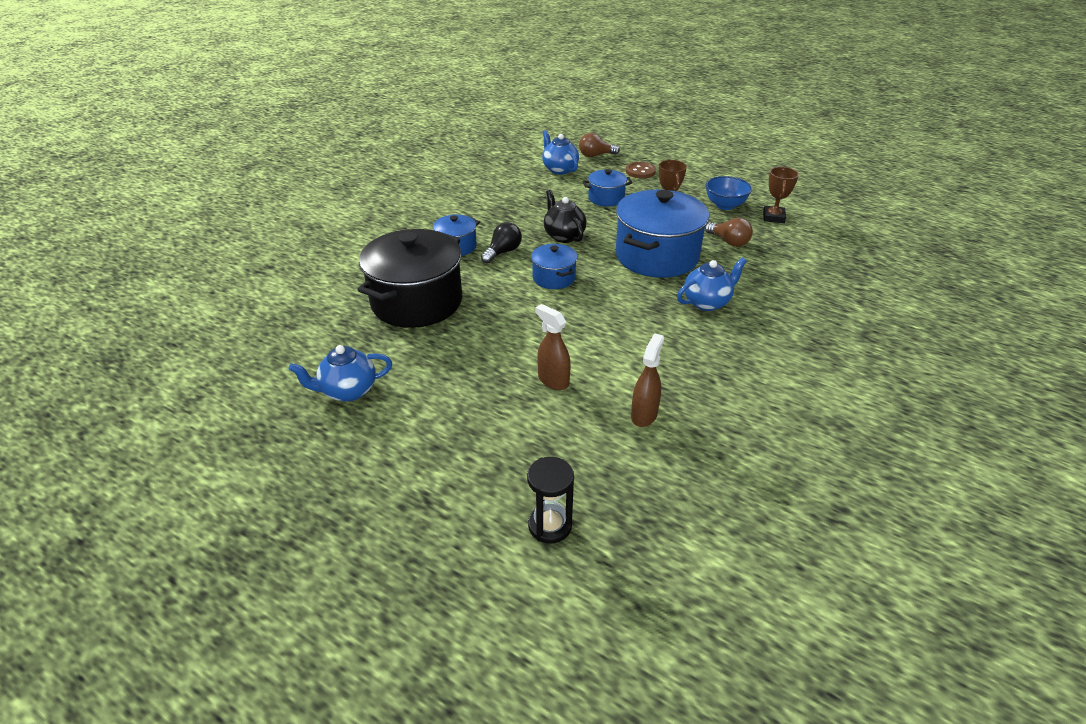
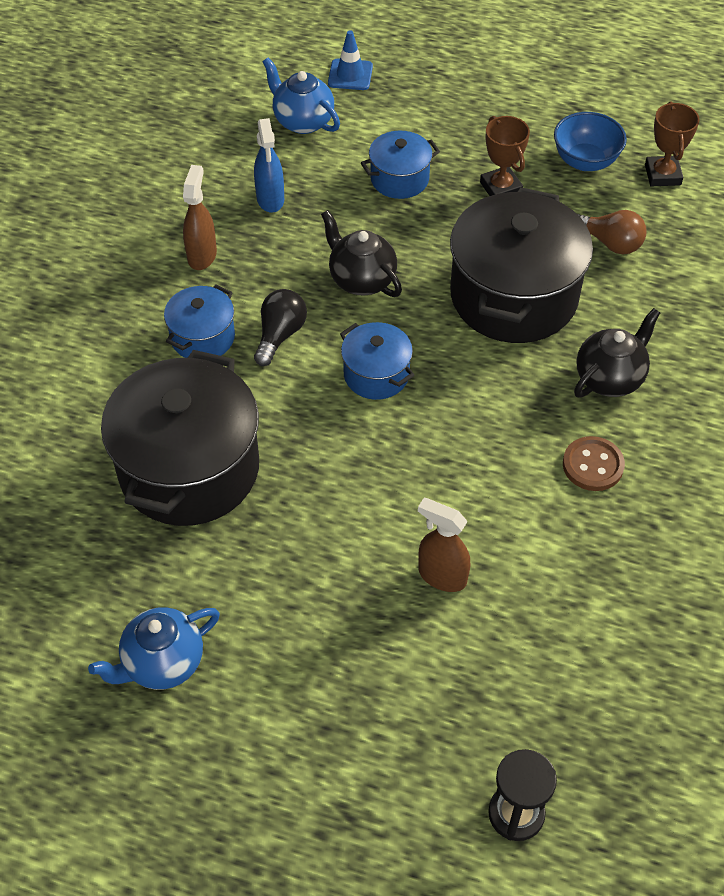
camera: 15 degrees left, 15 degrees up
brown light bulb [579,133,620,157] -> blue traffic cone [328,30,373,90]
blue pot [616,190,709,278] -> black pot [450,187,593,343]
brown button [626,162,656,179] -> brown button moved to [563,436,625,491]
brown spray bottle [631,333,664,427] -> brown spray bottle moved to [183,165,217,270]
blue teapot [677,257,747,311] -> black teapot [574,308,660,398]
none -> blue spray bottle [254,118,284,213]

